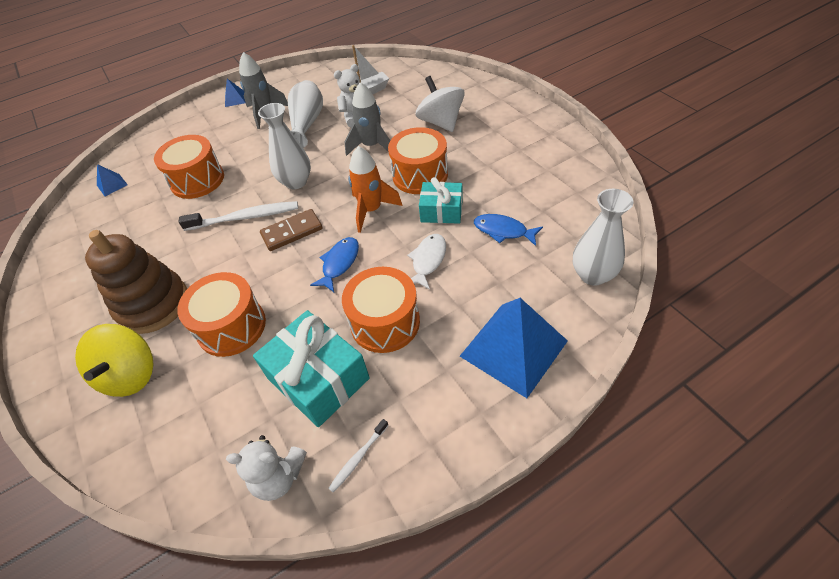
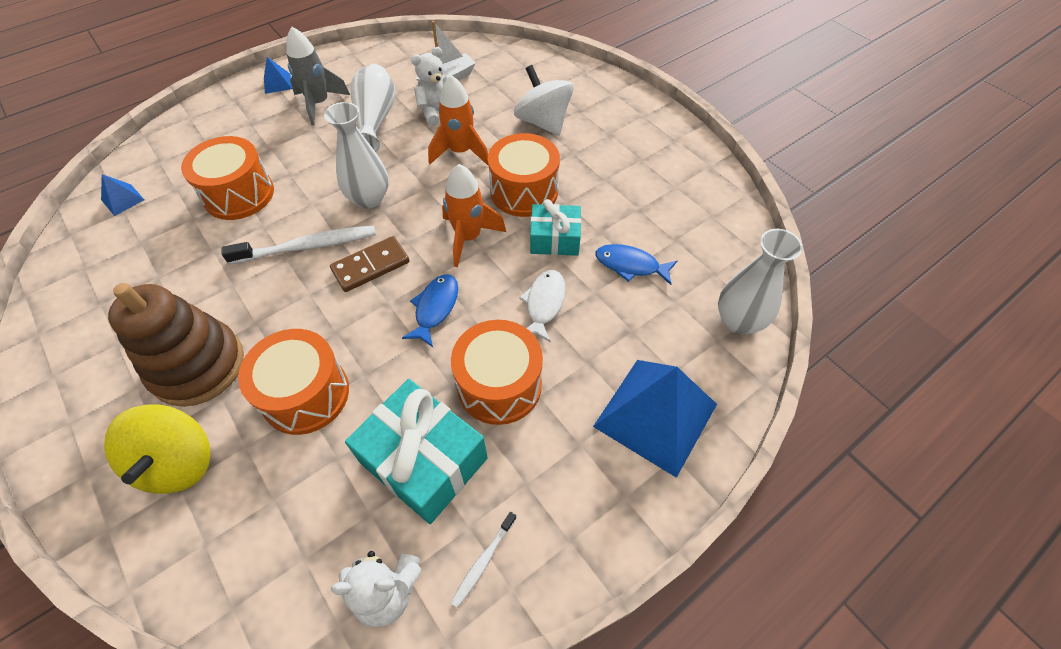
camera: 10 degrees left, 5 degrees up
grey rocket [344,82,390,156] -> orange rocket [428,75,488,165]

